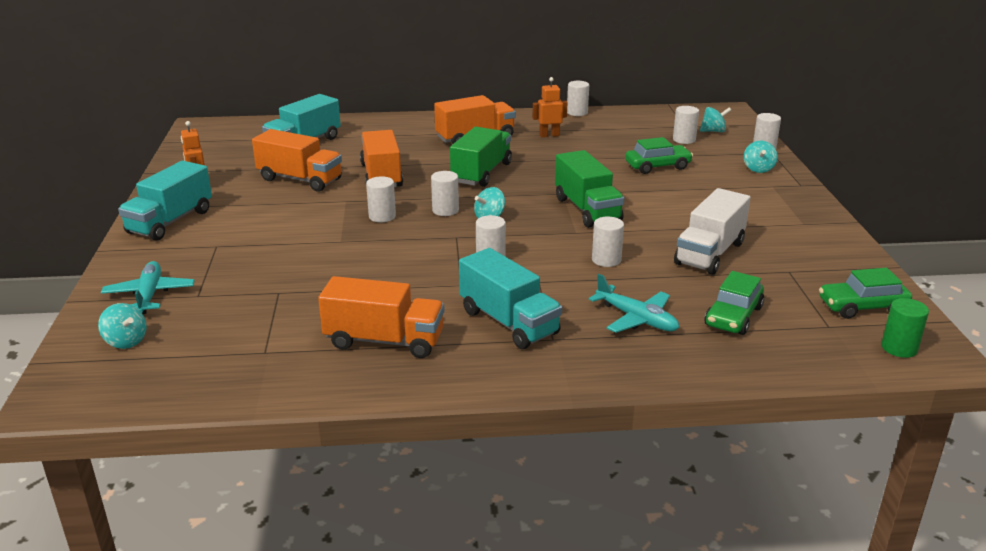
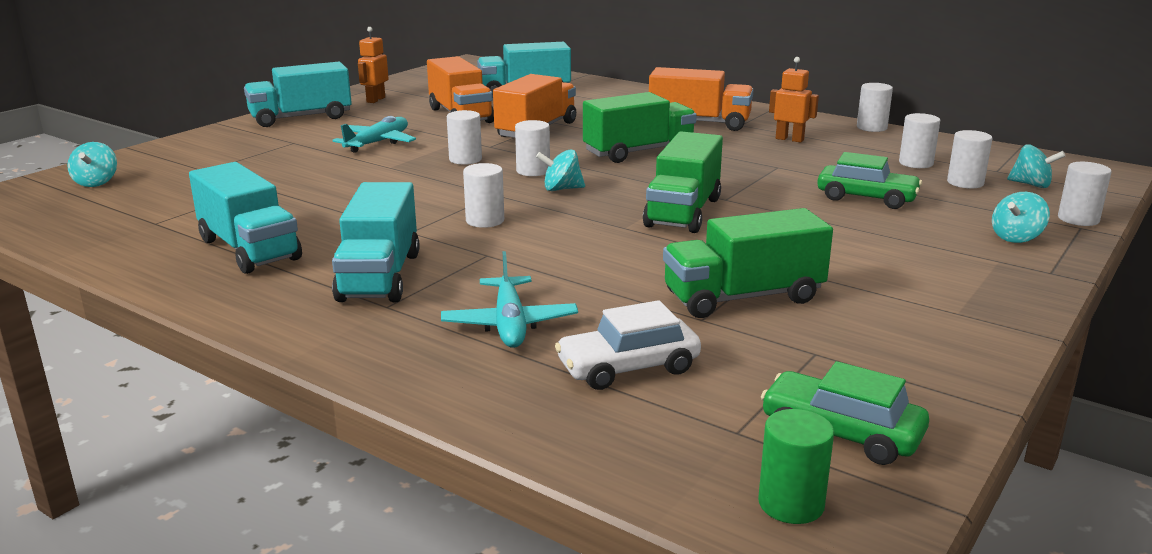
camera: 40 degrees right, 5 degrees down
turquoise plane [101,261,195,314] -> turquoise plane moved to [332,116,416,153]
orange truck [318,276,445,358] -> turquoise truck [189,162,302,274]
white cylinder [592,217,624,267] -> white cylinder moved to [899,113,940,168]
white truck [674,188,751,275] -> green truck [663,208,833,318]
green car [704,271,764,335] -> white car [555,300,701,390]

